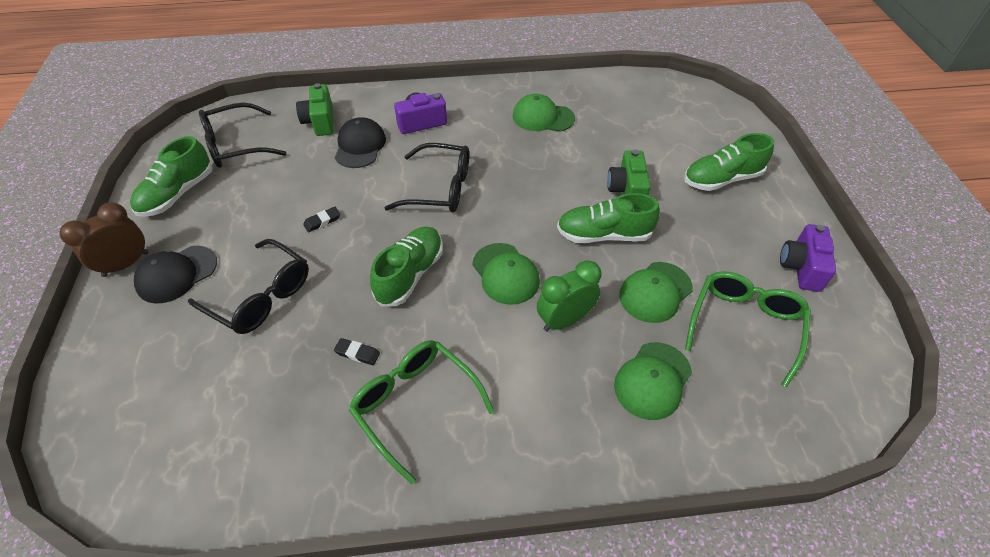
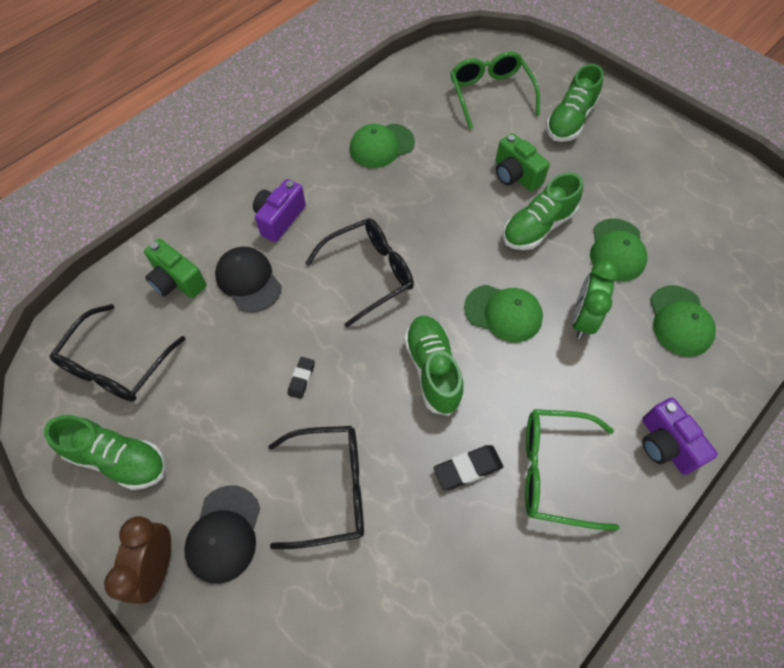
camera: 40 degrees left, 10 degrees up
green shoe [130,136,213,217] -> green shoe turned 60 degrees counterclockwise [44,415,166,490]
black eraser [334,338,380,365] -> black eraser [433,445,503,490], size x1.54
green glasses [685,271,811,387] -> green glasses moved to [450,51,540,129]
purple camera [780,224,836,292] -> purple camera moved to [642,398,718,475]

